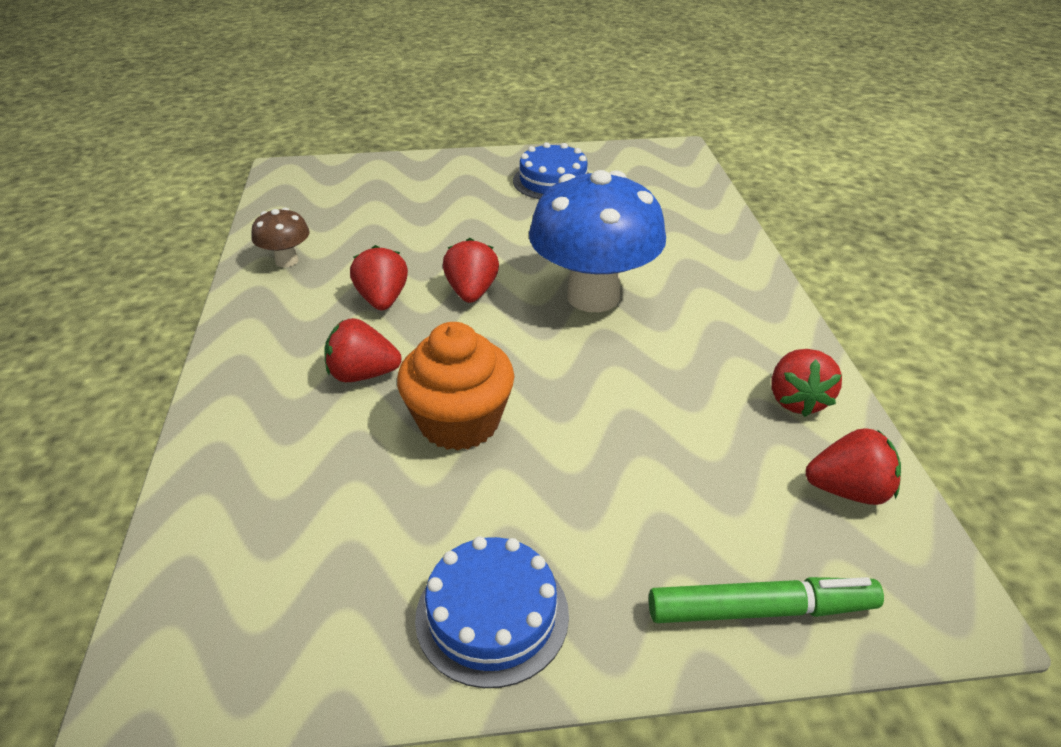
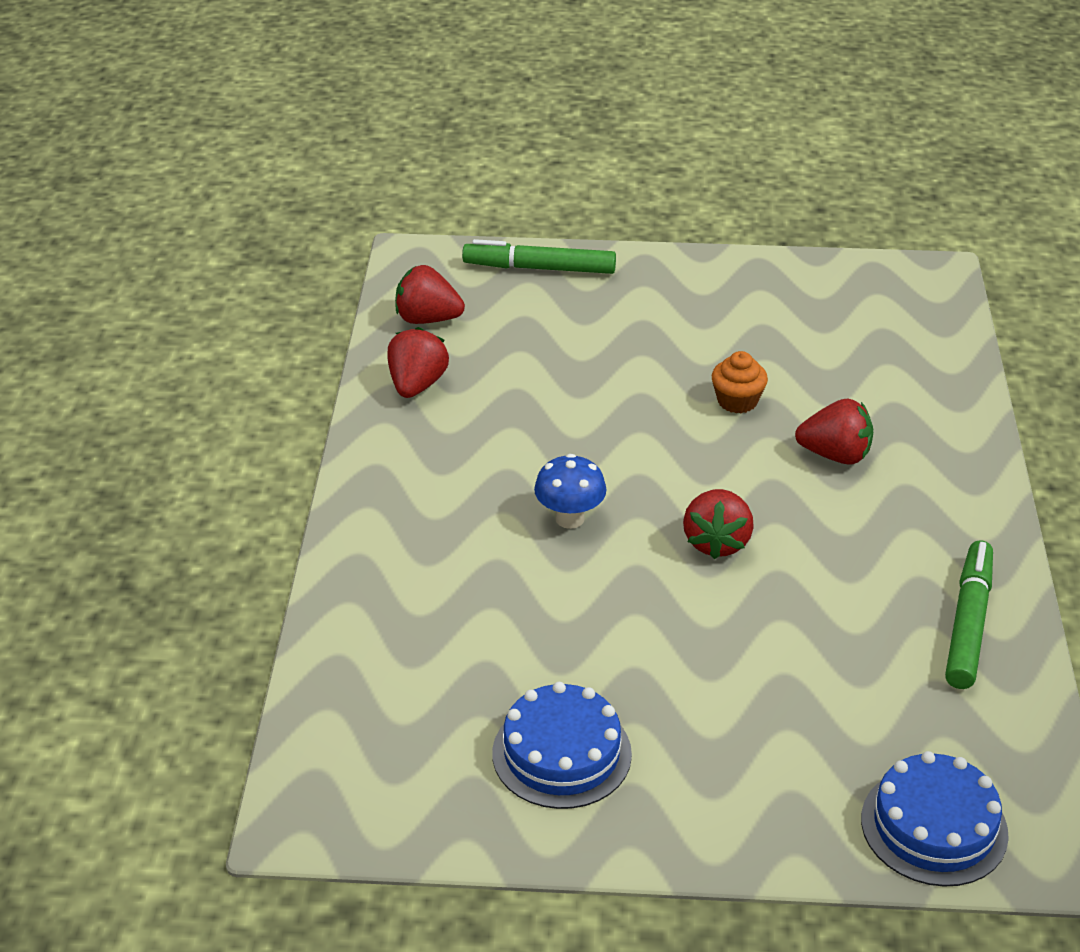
camera: 170 degrees left, 0 degrees up
brown mushroom [251,208,309,267] -> green marker [945,540,993,689]
red strawberry [350,245,408,310] -> none
orange cupcake [397,322,514,451] -> orange cupcake [712,351,768,413], size x0.54
blue cake [415,536,569,688] -> blue cake moved to [861,751,1009,887]
blue mushroom [529,170,666,312] -> blue mushroom [534,454,606,529], size x0.45

